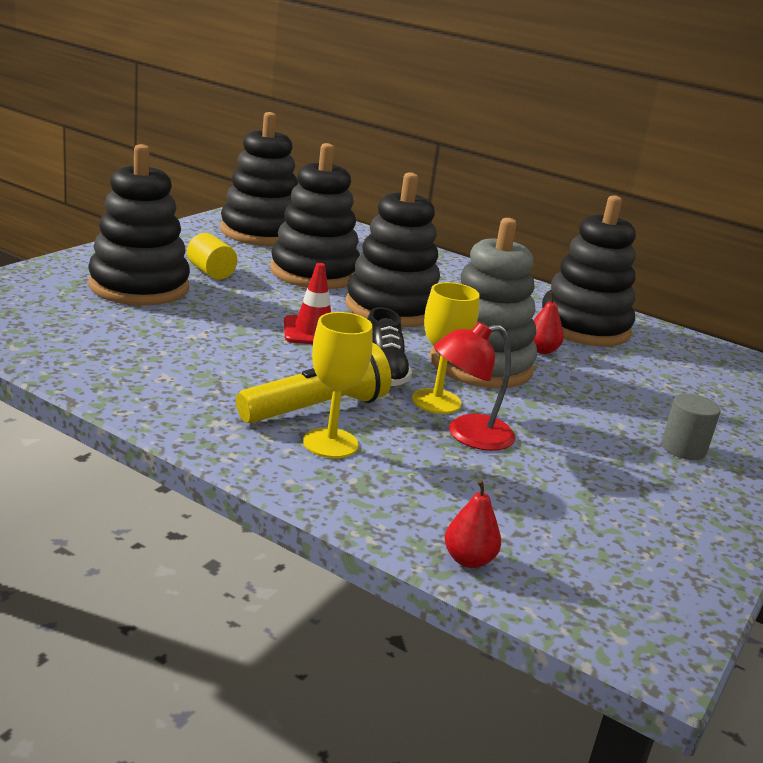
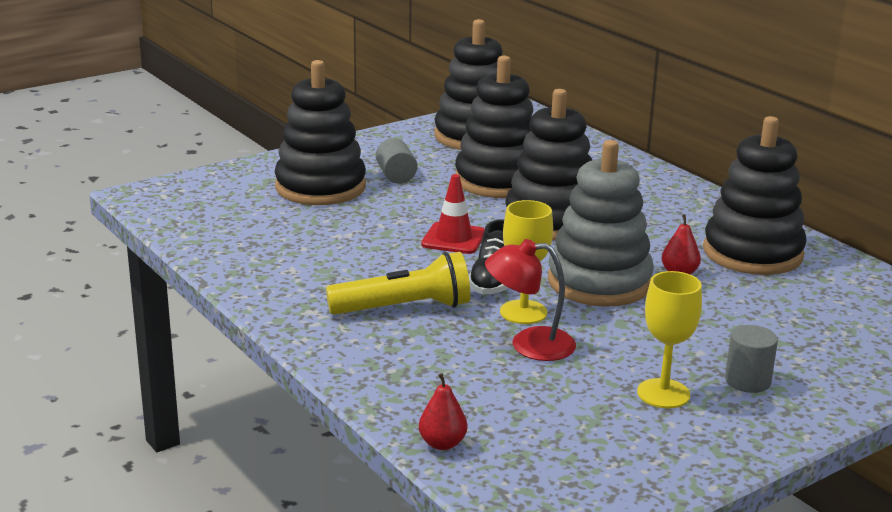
camera: 25 degrees right, 0 degrees up
yellow cylinder [187,233,237,280] -> grey cylinder [376,138,417,184]
yellow goblet [303,312,372,458] -> yellow goblet moved to [637,271,702,408]

